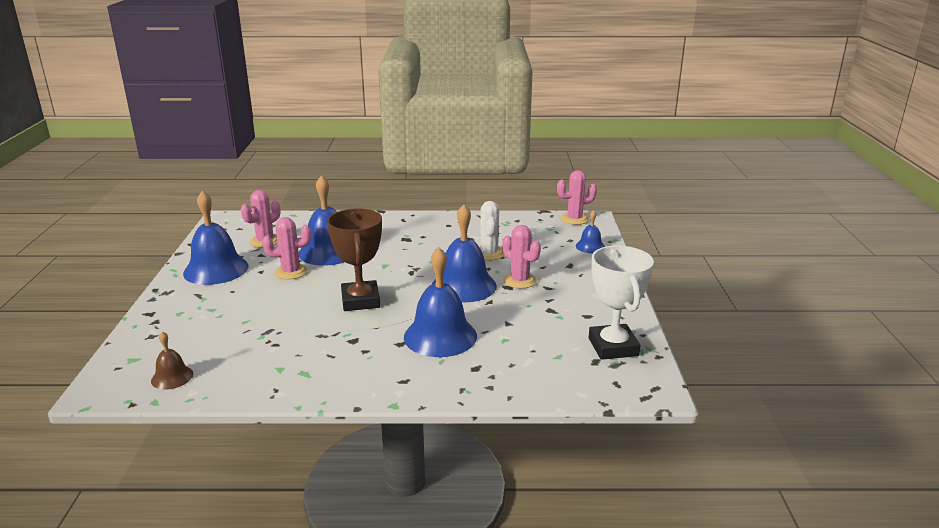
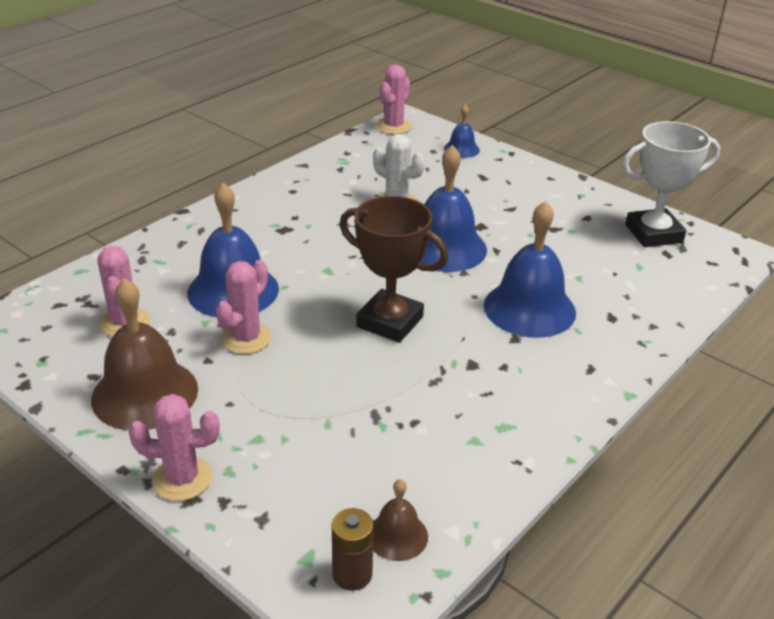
camera: 50 degrees left, 10 degrees up
blue bell [183,190,249,285] -> brown bell [91,278,198,431]
pink cactus [502,225,541,289] -> pink cactus moved to [129,394,220,501]
white trophy [589,246,654,360] -> white trophy turned 45 degrees counterclockwise [622,121,720,247]
none -> brown battery [332,508,374,591]

